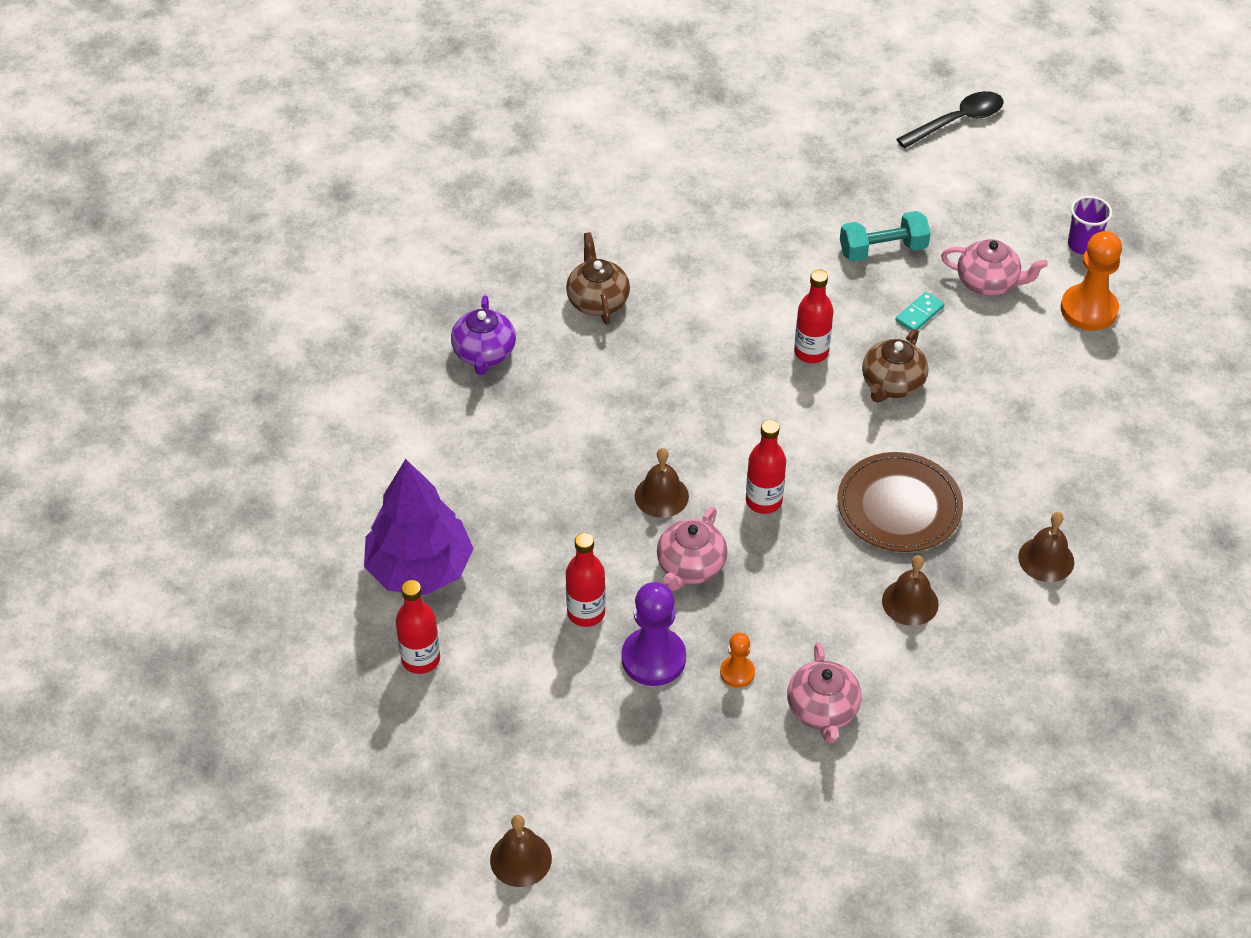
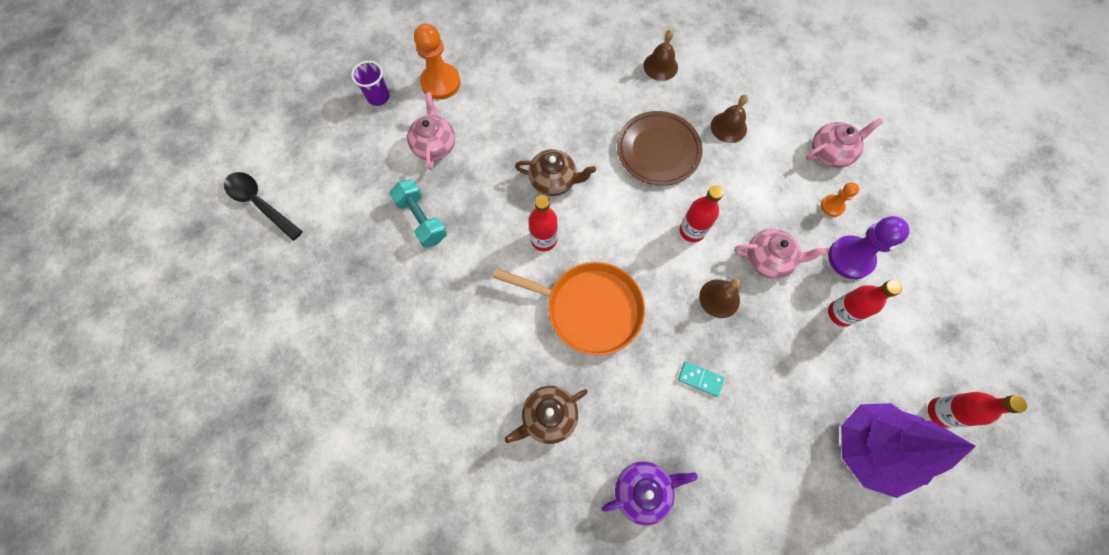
camera: 110 degrees left, 20 degrees up
brown bell [490,815,552,887] -> none
turquoise domino [896,292,945,331] -> turquoise domino moved to [678,361,724,397]
none -> orange pan [493,262,645,355]

